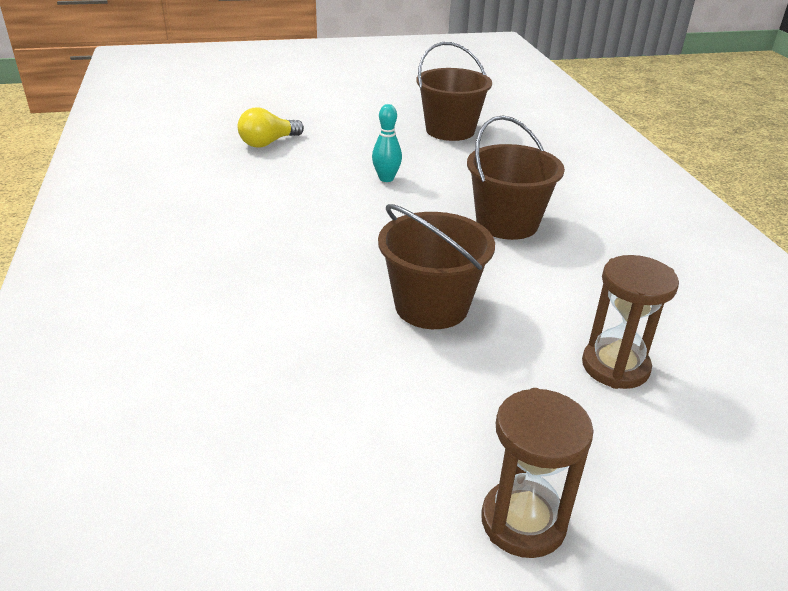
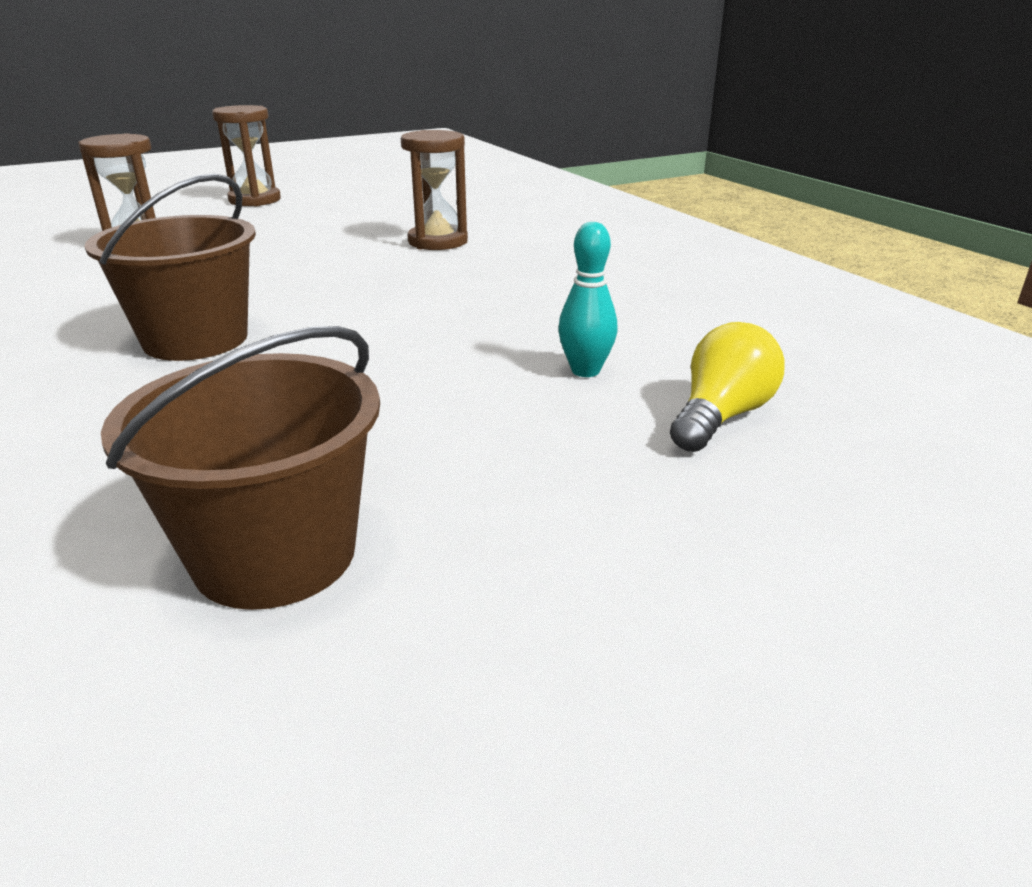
camera: 165 degrees right, 5 degrees down
turquoise bowling pin [372,104,402,182] -> turquoise bowling pin moved to [558,222,618,377]
brown bucket [378,204,495,329] -> none
none -> brown hourglass [401,130,468,250]

